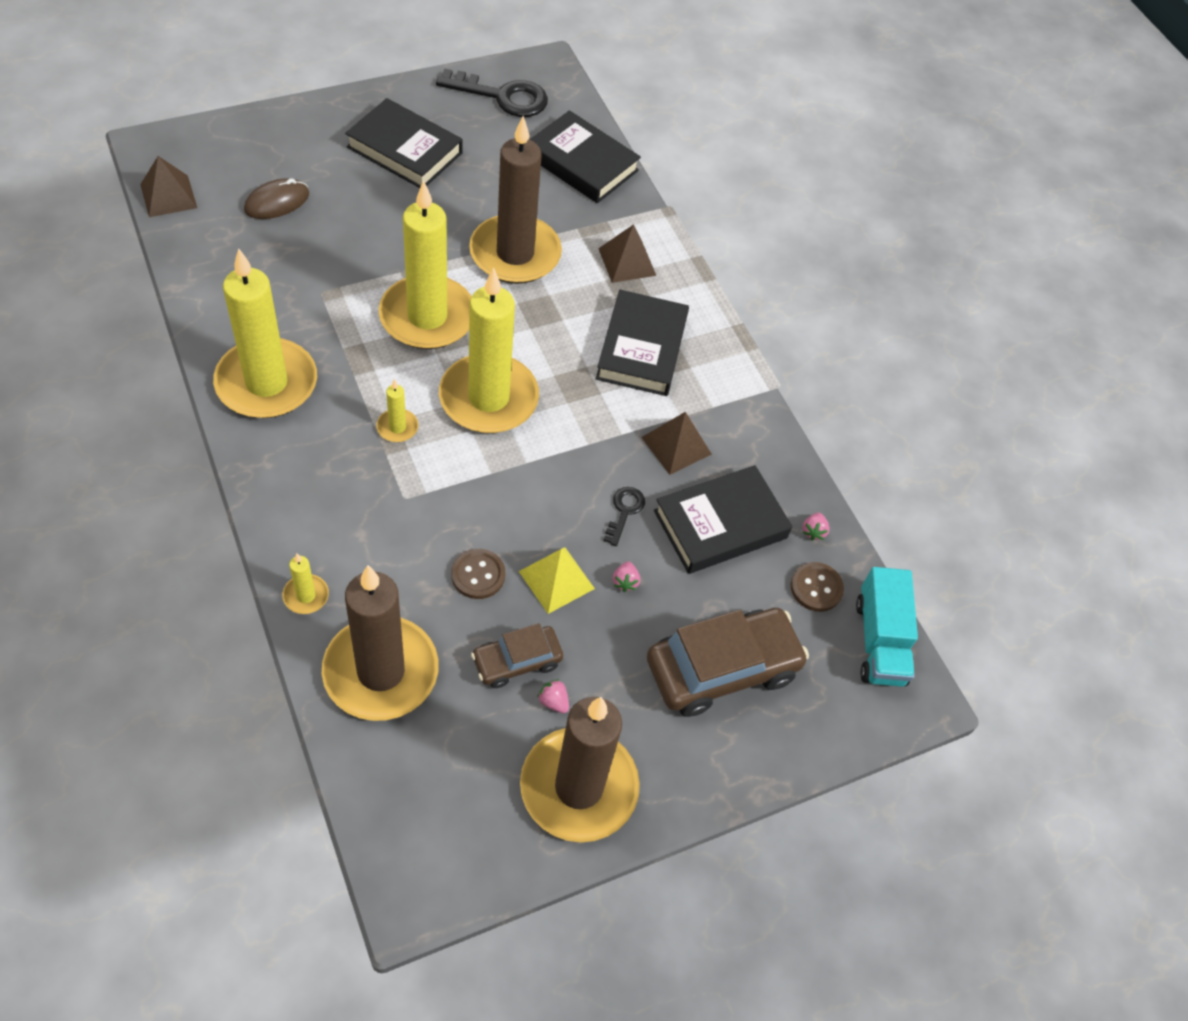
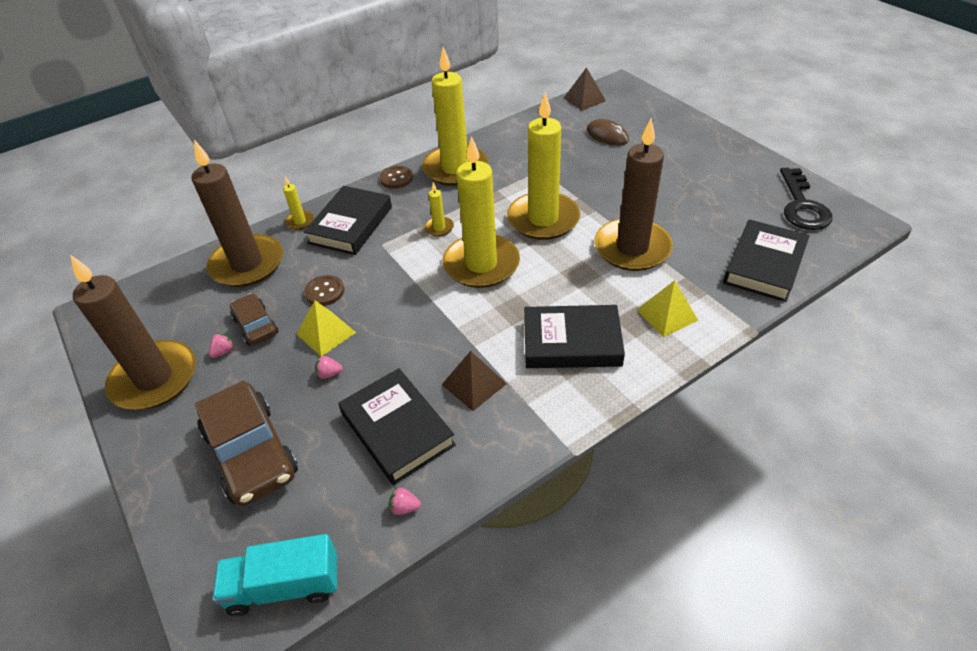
camera: 90 degrees right, 10 degrees down
black book [345,98,463,188] -> black book moved to [304,186,392,255]
brown pyramid [598,224,656,283] -> yellow pyramid [637,280,698,337]
black key [604,487,645,546] -> none
brown button [791,562,844,612] -> brown button moved to [380,166,413,189]

